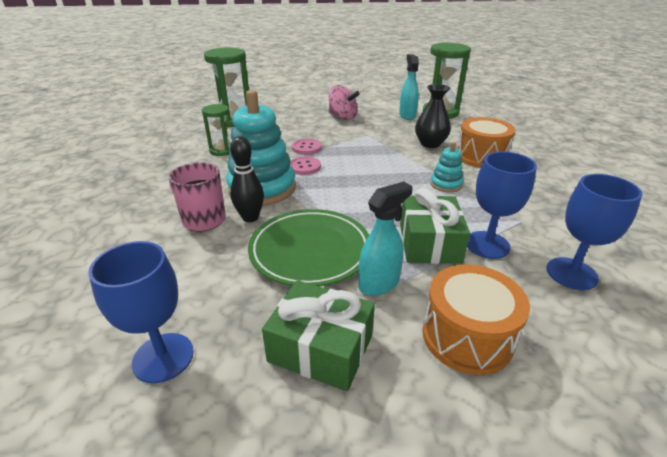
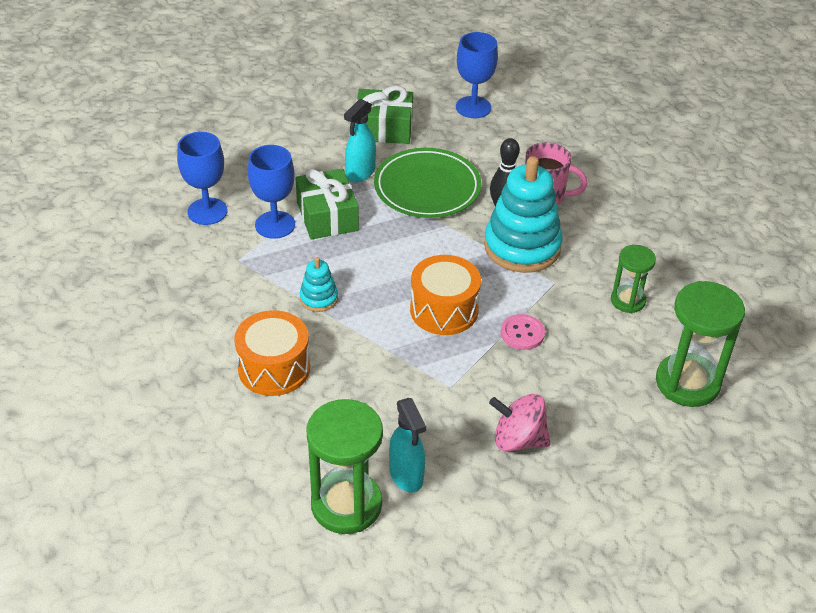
camera: 160 degrees right, 10 degrees up
pink button [290,156,321,175] -> none
black vase [415,84,451,148] -> none
orange drum [422,264,530,375] -> orange drum moved to [410,255,481,335]

